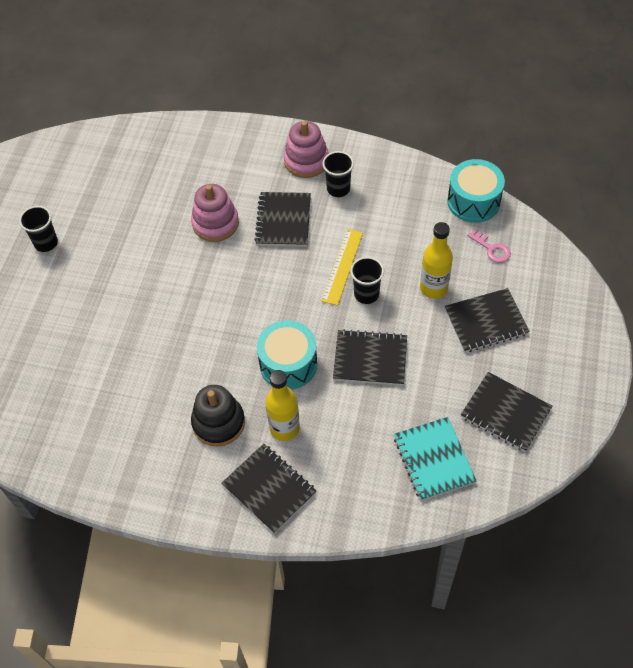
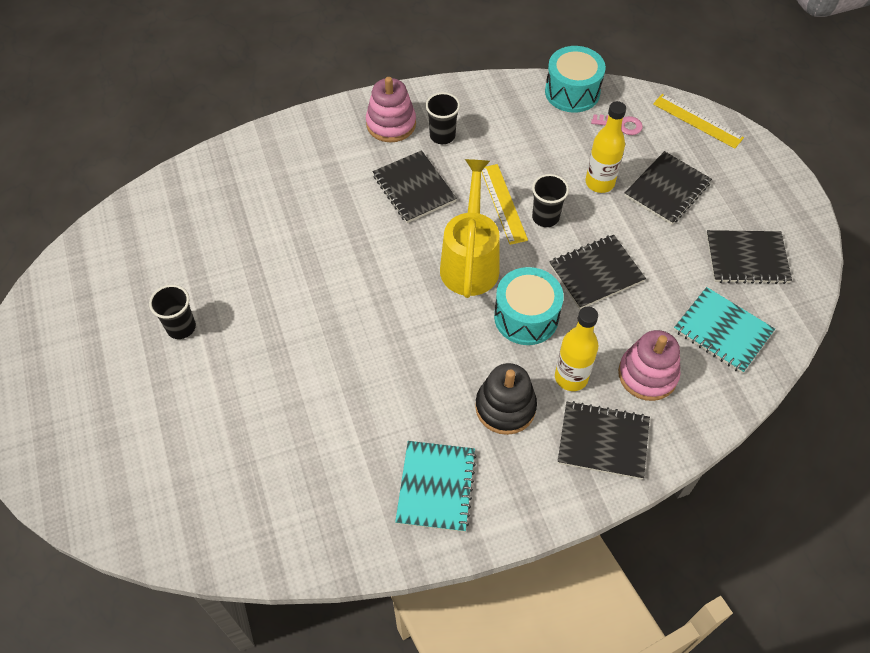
camera: 35 degrees left, 0 degrees up
pink stacking toy [191,184,239,242] -> pink stacking toy moved to [618,330,681,401]
none -> turquoise notebook [395,441,477,532]
none -> yellow watering can [440,159,499,298]
none -> yellow ruler [653,94,744,149]

